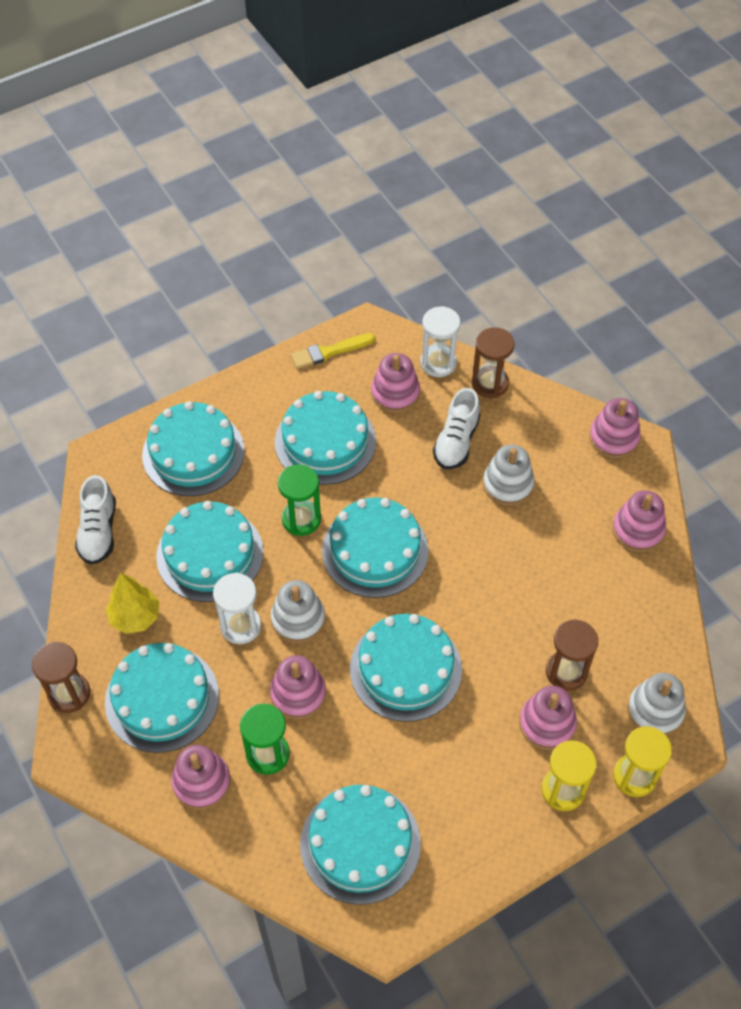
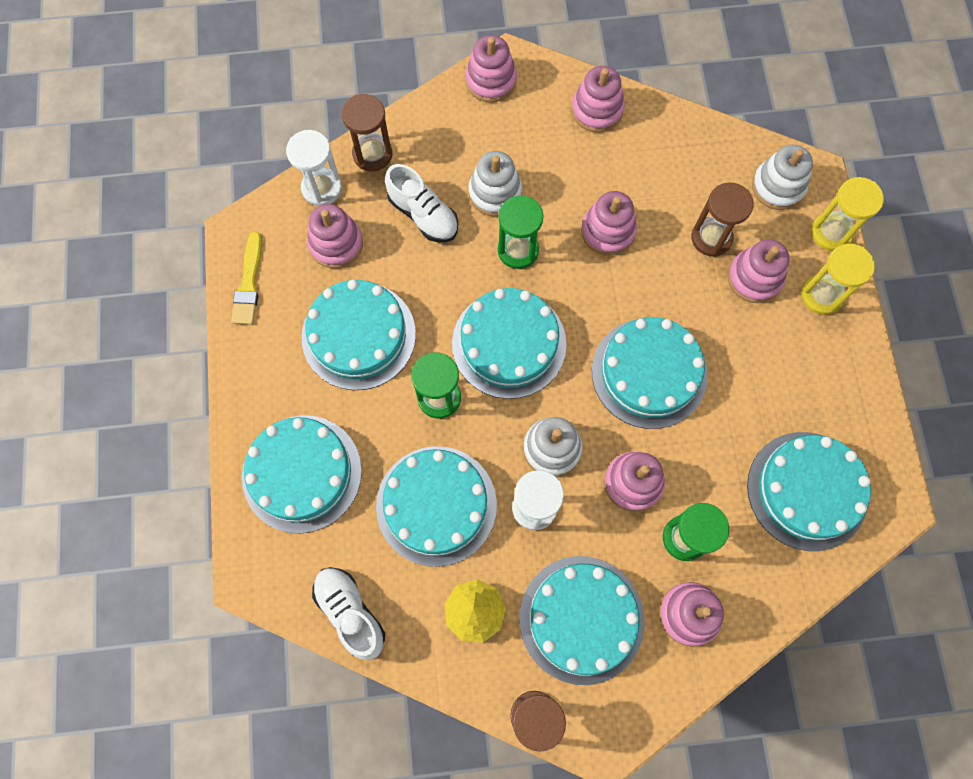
camera: 65 degrees left, 15 degrees up
white shoe [75,475,116,565] -> white shoe turned 150 degrees counterclockwise [312,567,385,660]
none -> green hourglass [498,195,544,269]
none -> pink stacking toy [581,191,637,256]

